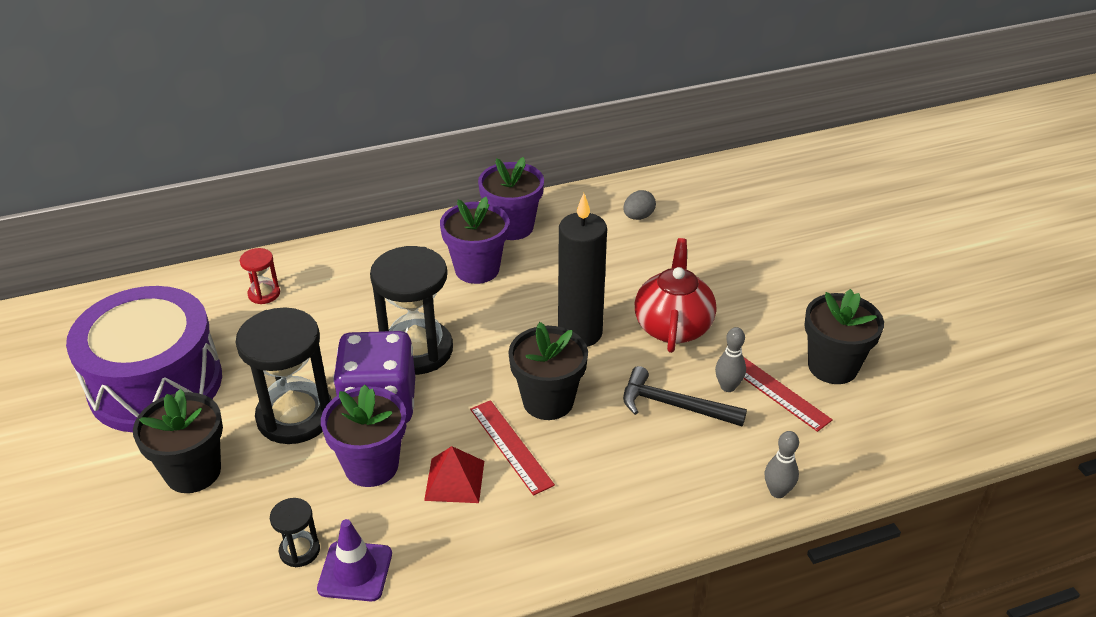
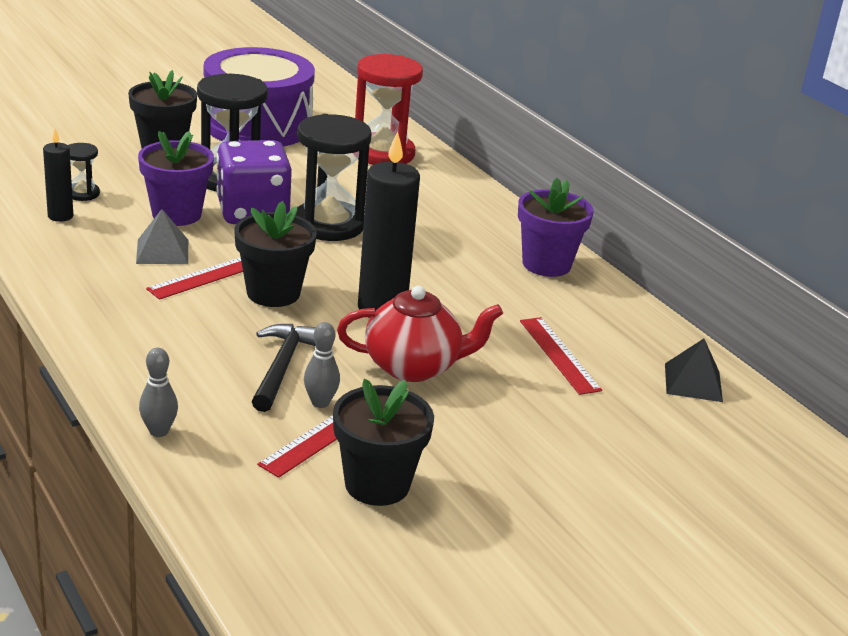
camera: 75 degrees right, 10 degrees down
red hourglass [240,248,280,304] -> red hourglass [355,54,423,165], size x2.14
purple traffic cone [317,519,392,601] -> black candle [43,128,73,222]
red pyramid [424,446,484,503] -> grey pyramid [136,209,188,264]
purple flower pot [440,197,509,284] -> none
grey egg [623,190,656,220] -> none
none -> red ruler [520,317,602,395]
none -> black pyramid [665,339,723,402]

